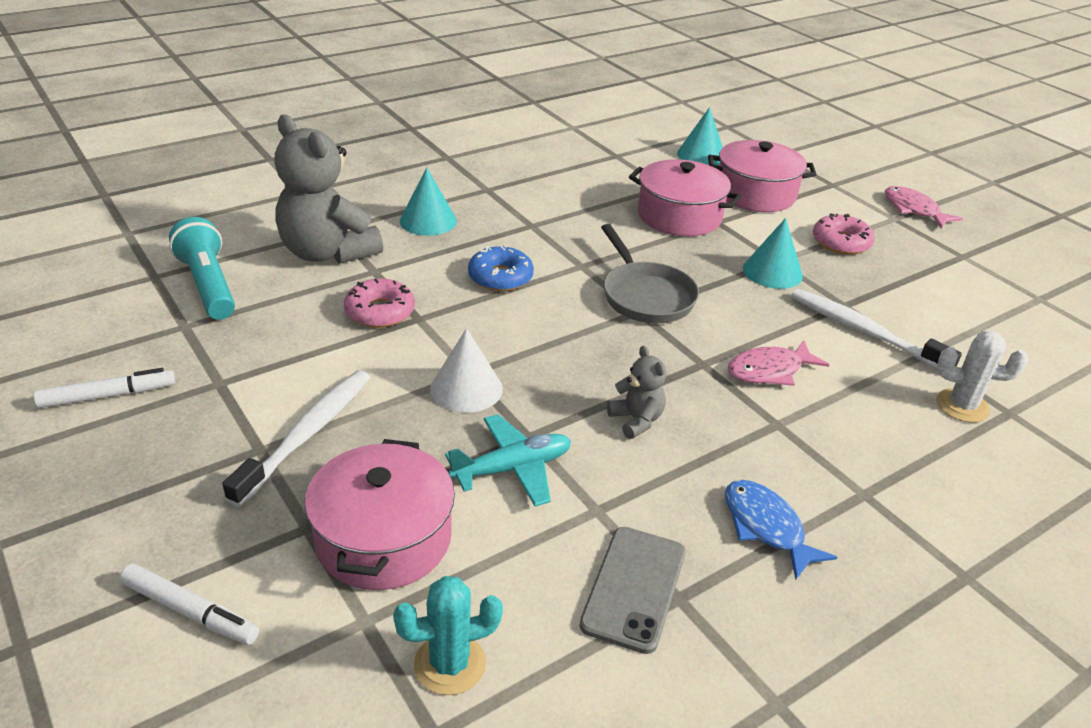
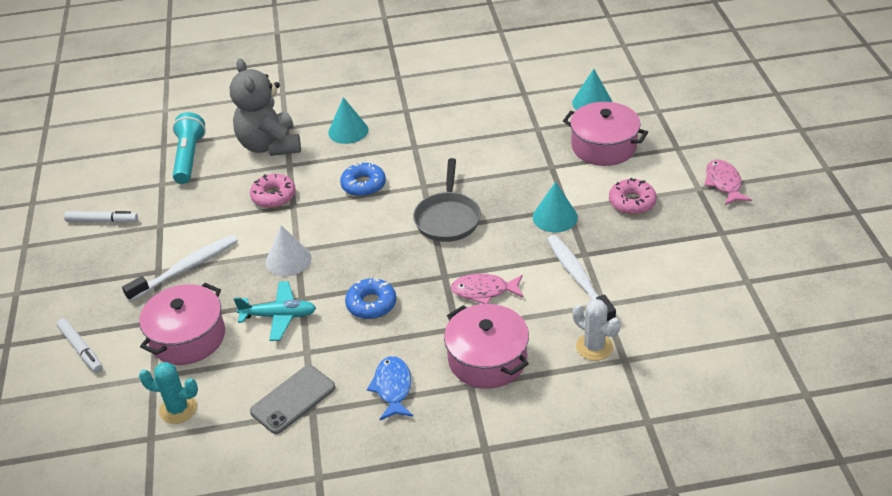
camera: 30 degrees right, 5 degrees up
grey teddy bear [607,346,666,439] -> blue donut [345,278,396,319]
pink pot [629,159,741,236] -> pink pot moved to [444,304,529,389]

